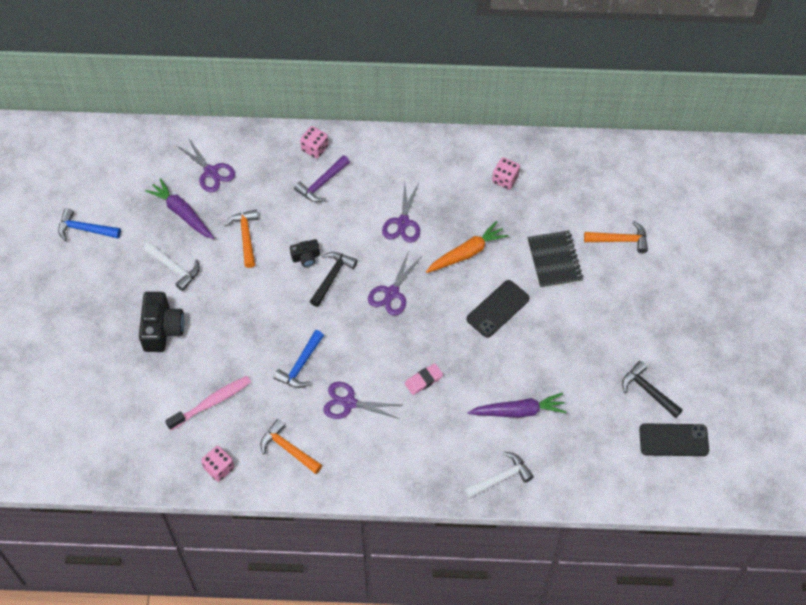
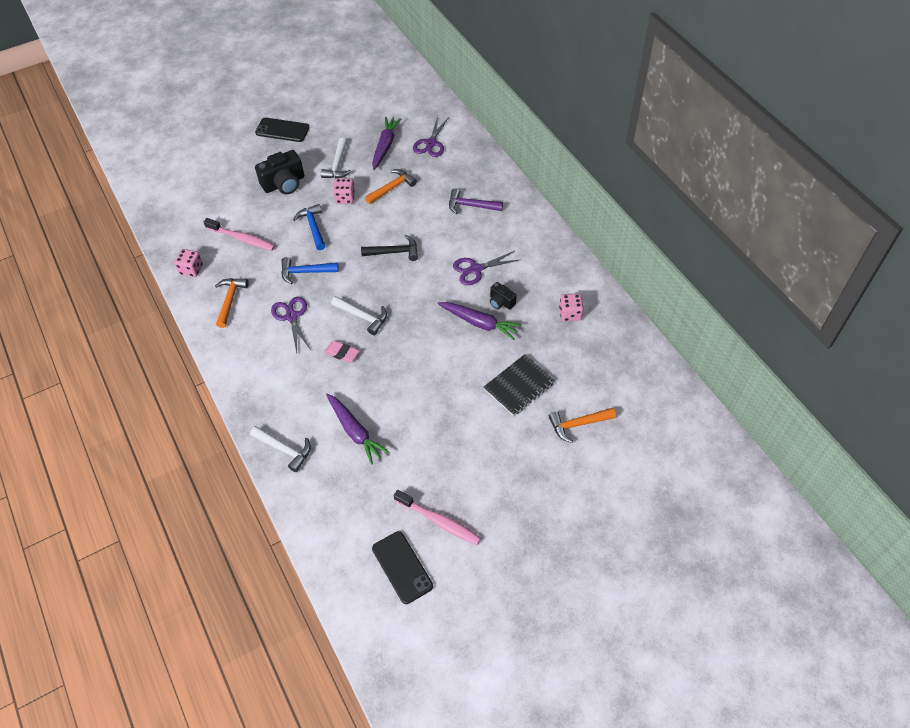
camera: 60 degrees right, 5 degrees down
blue hammer [58,208,121,241] -> blue hammer moved to [293,204,325,250]
black camera [290,239,320,267] -> black camera moved to [490,282,517,309]
pink dice [300,126,328,159] -> pink dice moved to [333,178,355,204]
purple scissors [368,251,422,315] -> none
orange carrot [426,221,508,273] -> purple carrot [438,302,522,340]
black phone [466,280,530,338] -> black phone moved to [255,118,309,142]
orange hammer [584,221,648,253] -> orange hammer turned 105 degrees clockwise [549,408,616,443]
black hammer [622,361,683,418] -> pink toothbrush [394,490,481,545]
none -> white hammer [331,296,387,335]

